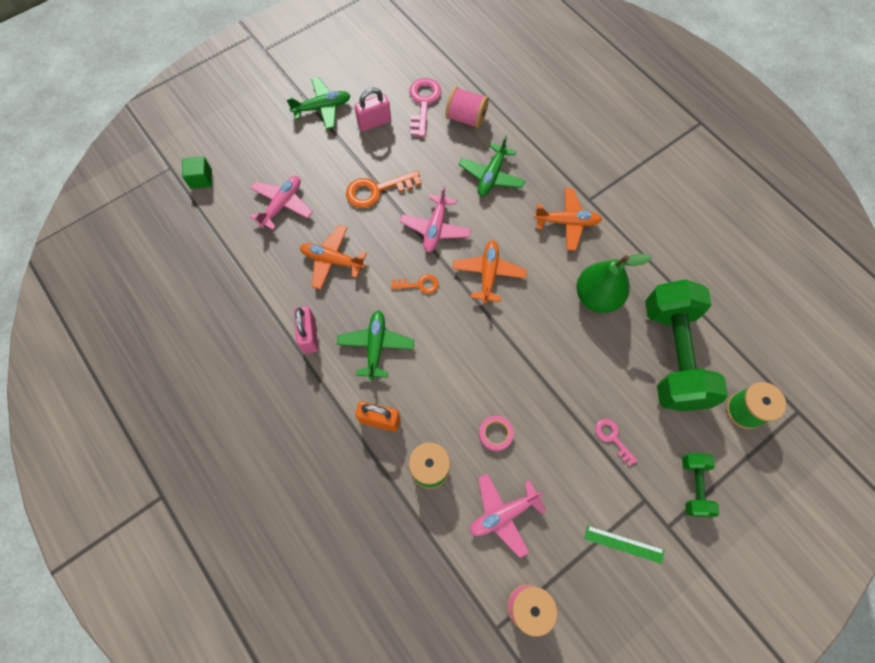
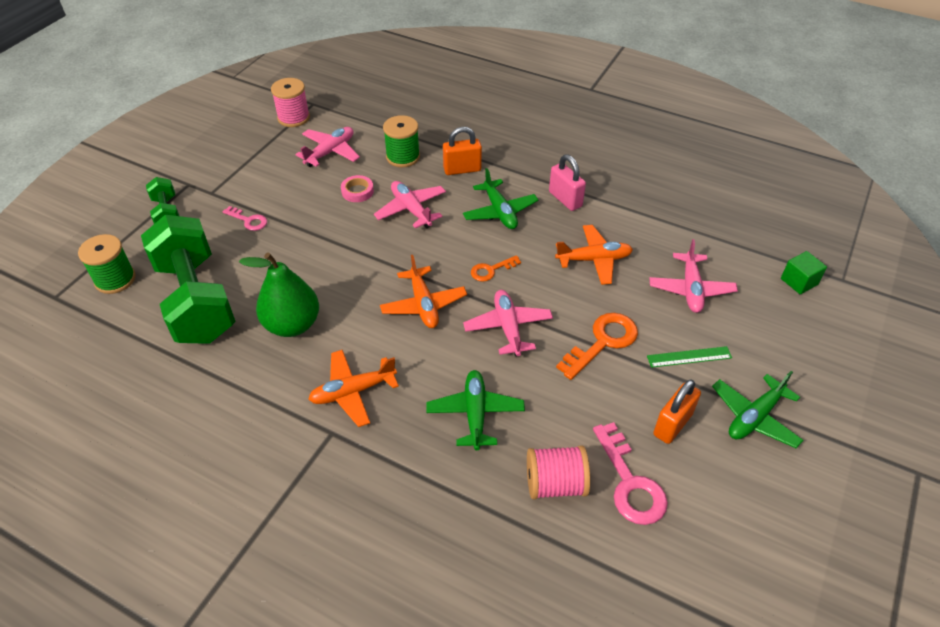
camera: 155 degrees right, 20 degrees down
pink padlock [354,88,391,132] -> orange padlock [653,379,701,444]
green ruler [585,525,664,564] -> green ruler moved to [647,346,732,368]
none -> pink plane [374,181,446,228]

